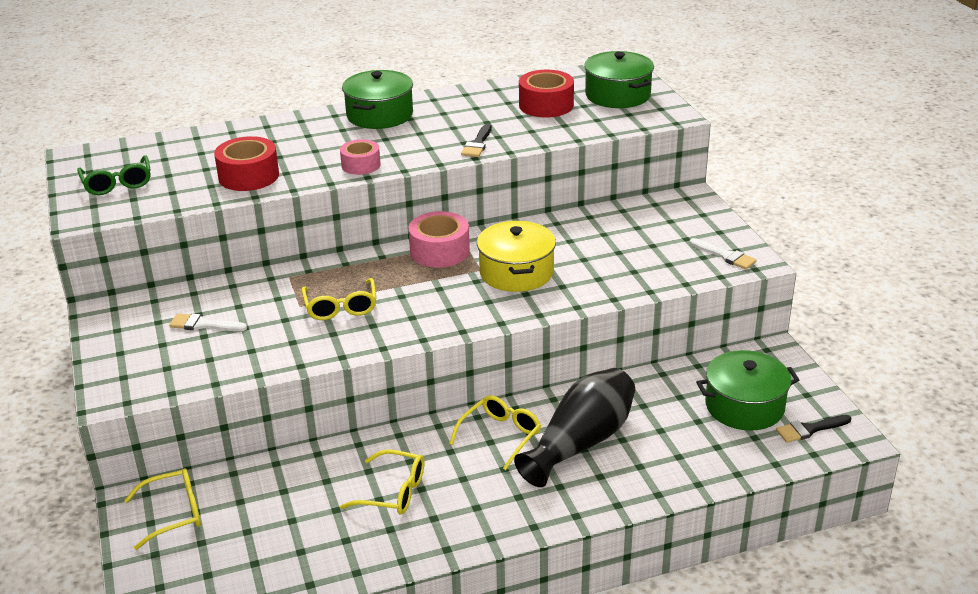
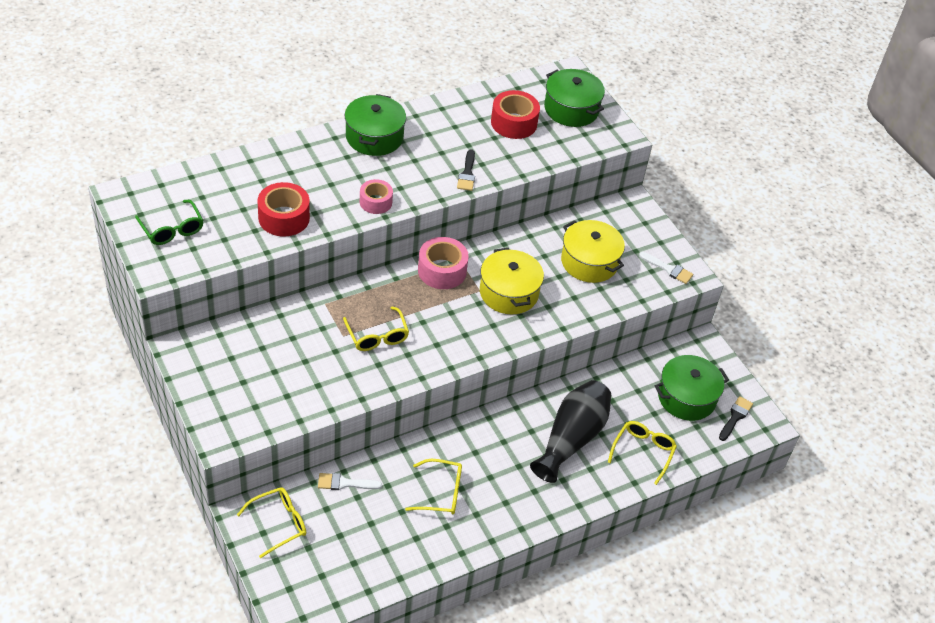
camera: 15 degrees left, 15 degrees up
white brush [169,313,247,331] -> white brush moved to [318,473,382,490]
yellow glasses [449,395,541,470] -> yellow glasses moved to [608,421,677,485]
black brush [776,415,851,443] -> black brush turned 150 degrees clockwise [719,396,753,441]
none -> yellow pot [561,220,625,283]

